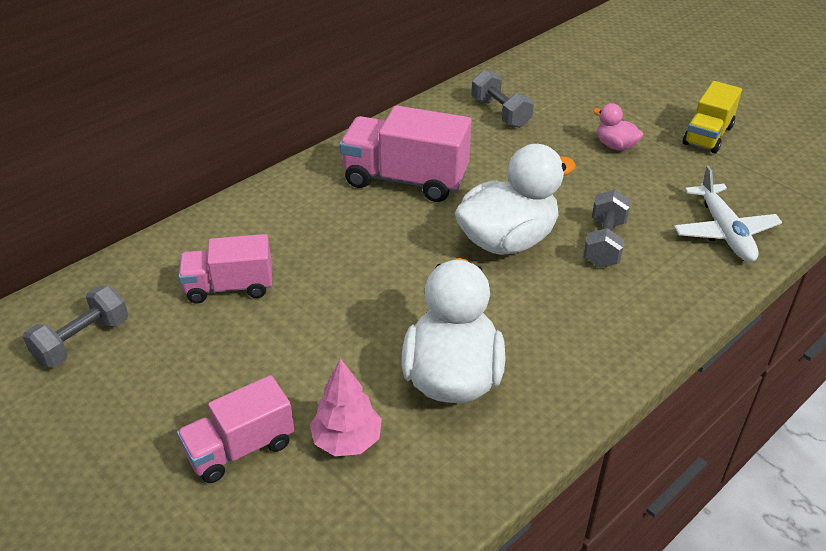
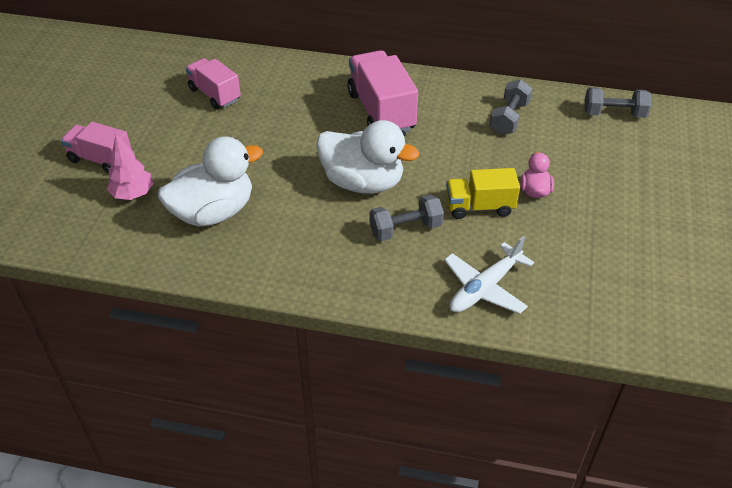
camera: 55 degrees right, 5 degrees up
grey dumbbell [23,286,128,368] -> grey dumbbell moved to [584,87,651,118]
yellow truck [683,81,742,153] -> yellow truck moved to [446,168,520,219]

